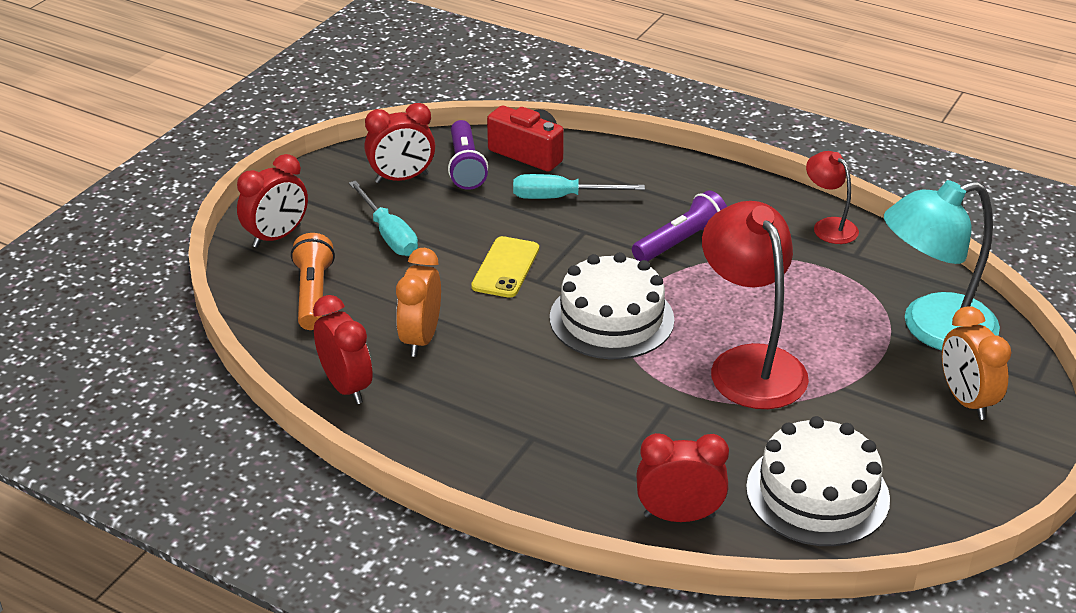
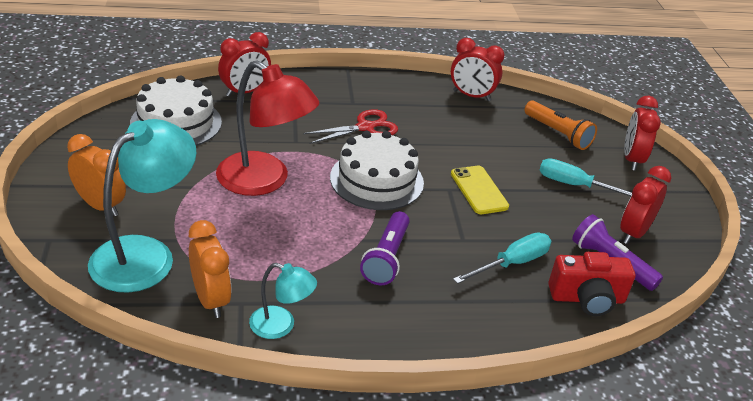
camera: 140 degrees right, 0 degrees up
orange clock [396,248,441,357] -> orange clock moved to [189,220,231,318]
red lamp [806,151,859,244] -> turquoise lamp [249,263,317,339]
none -> red scissors [303,109,398,144]

